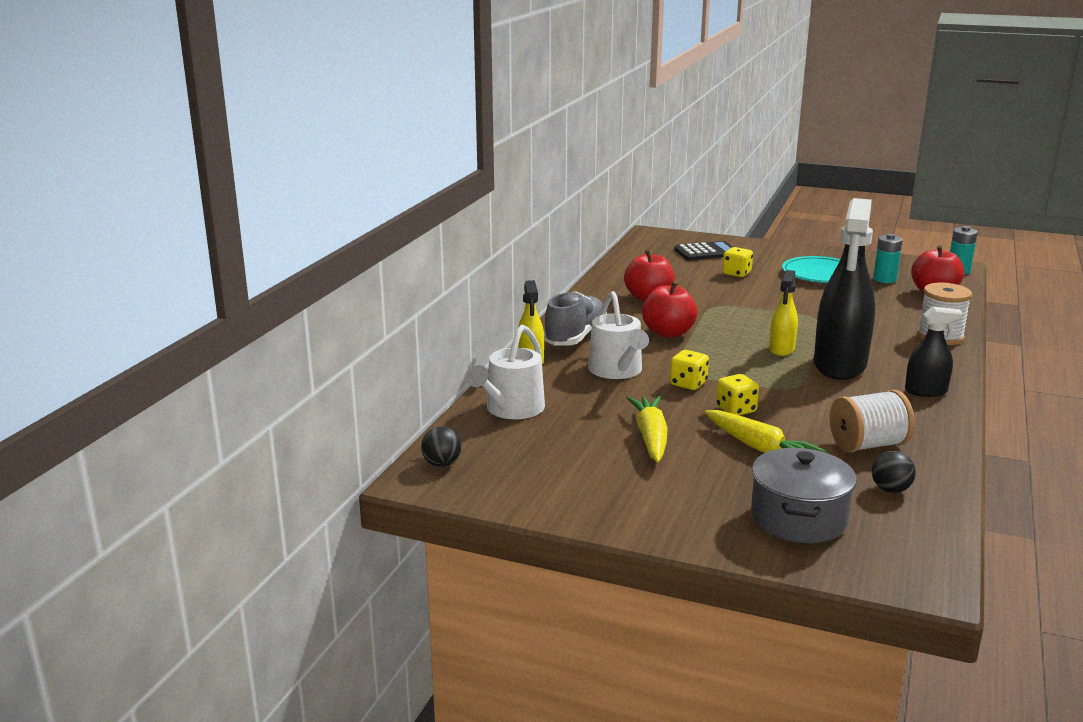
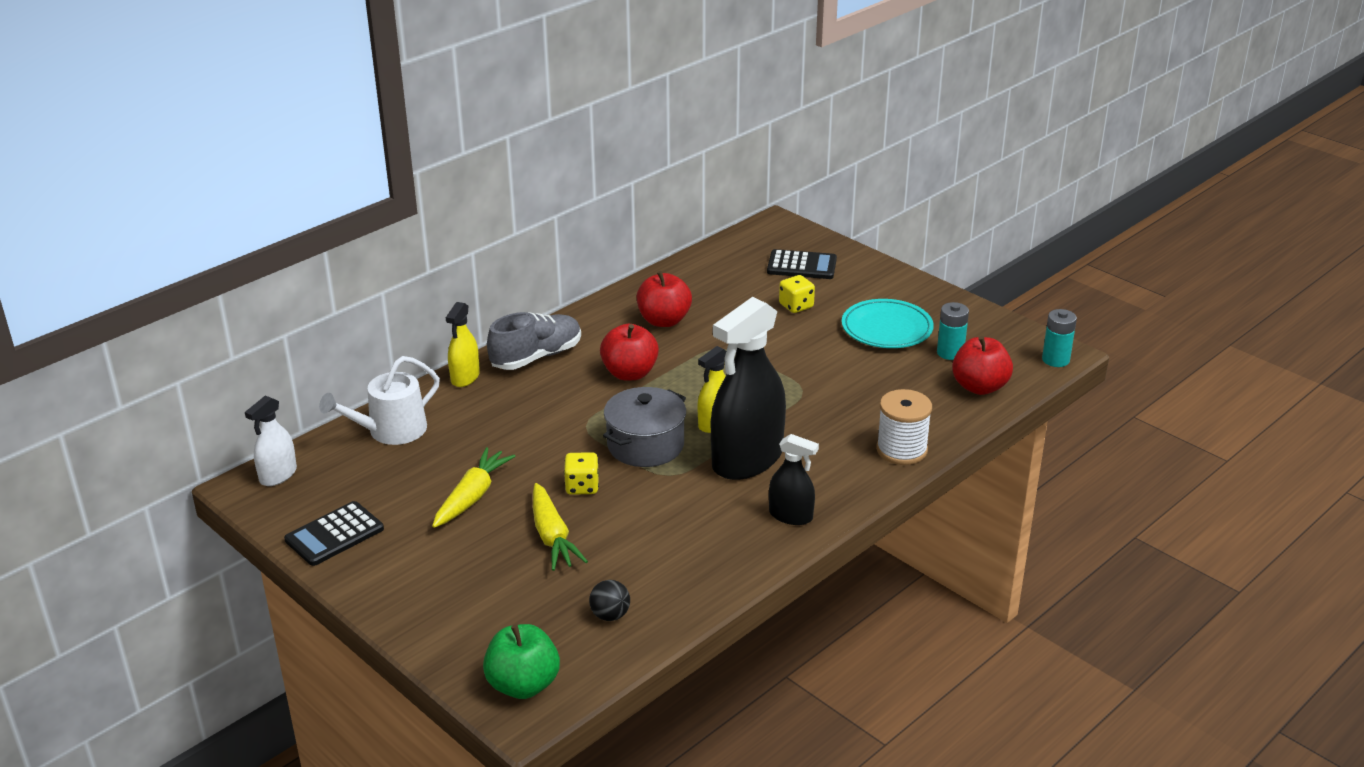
camera: 25 degrees right, 10 degrees up
black ball [421,427,461,467] -> white spray bottle [245,396,297,486]
white watering can [588,291,649,379] -> none
yellow dice [670,350,709,390] -> none
grey pot [751,448,857,543] -> grey pot moved to [603,387,686,467]
white spool [830,390,915,453] -> none
none -> black calculator [284,501,384,566]
none -> green apple [483,624,560,699]

